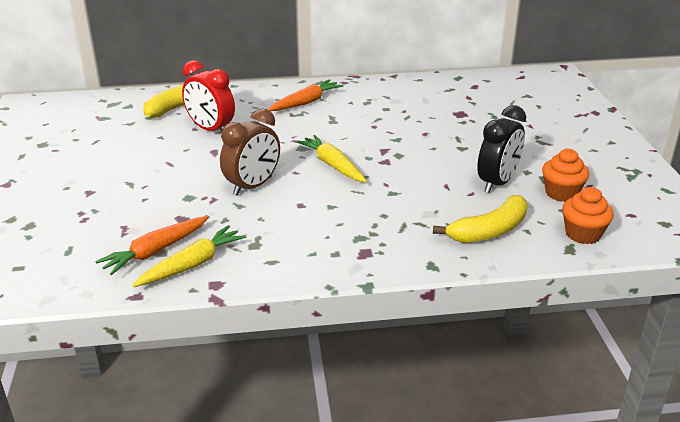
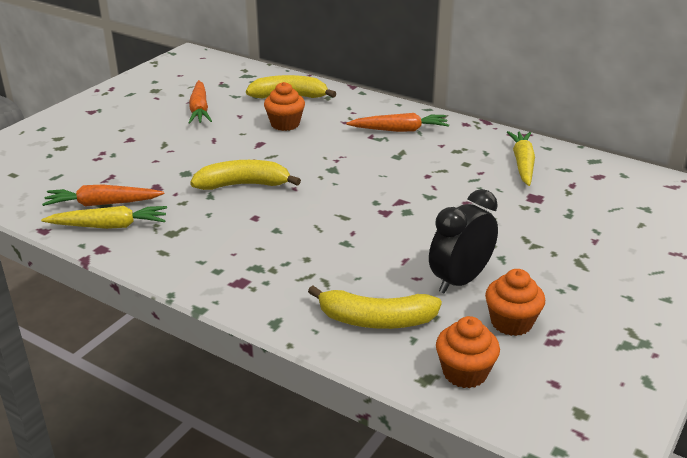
camera: 40 degrees right, 0 degrees up
red clock [182,60,235,131] -> orange cupcake [264,82,305,131]
brown clock [220,109,280,196] -> yellow banana [190,160,301,190]
yellow carrot [296,135,367,182] -> yellow carrot moved to [507,131,535,186]
black clock [477,105,526,193] -> black clock turned 150 degrees clockwise [429,189,498,294]
none -> orange carrot [188,80,212,124]

